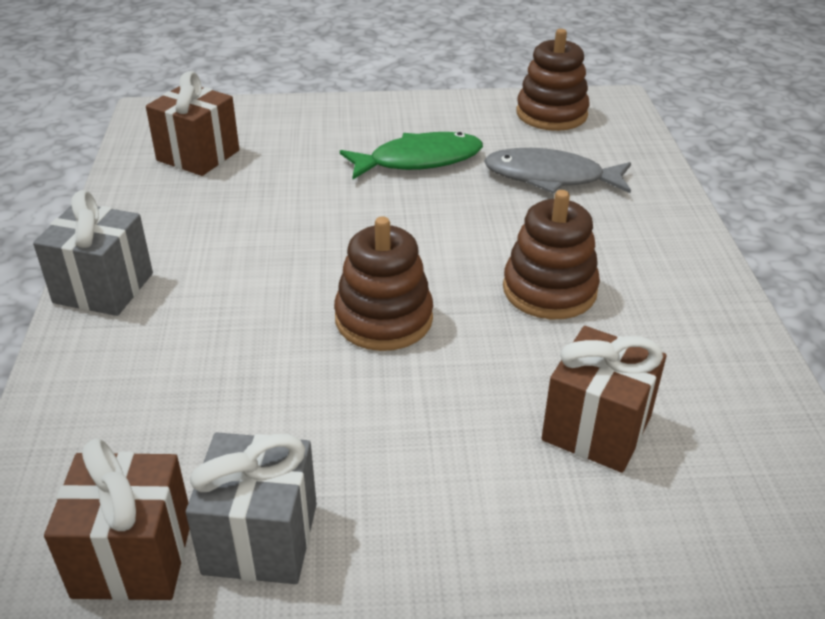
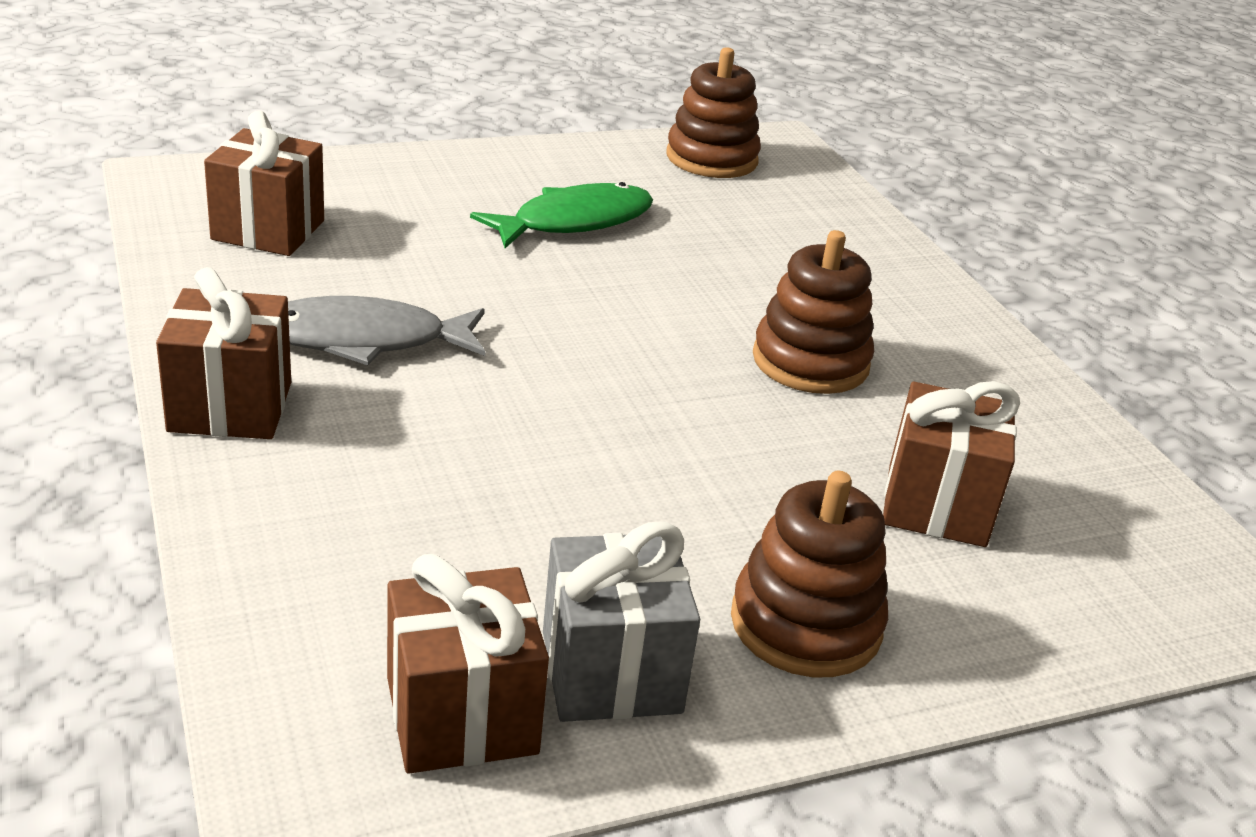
camera: 20 degrees left, 5 degrees down
grey gift [33,190,153,316] -> brown gift [156,267,291,439]
brown stacking toy [334,216,433,351] -> brown stacking toy moved to [731,471,888,677]
grey fish [484,148,631,194] -> grey fish moved to [288,296,485,365]

